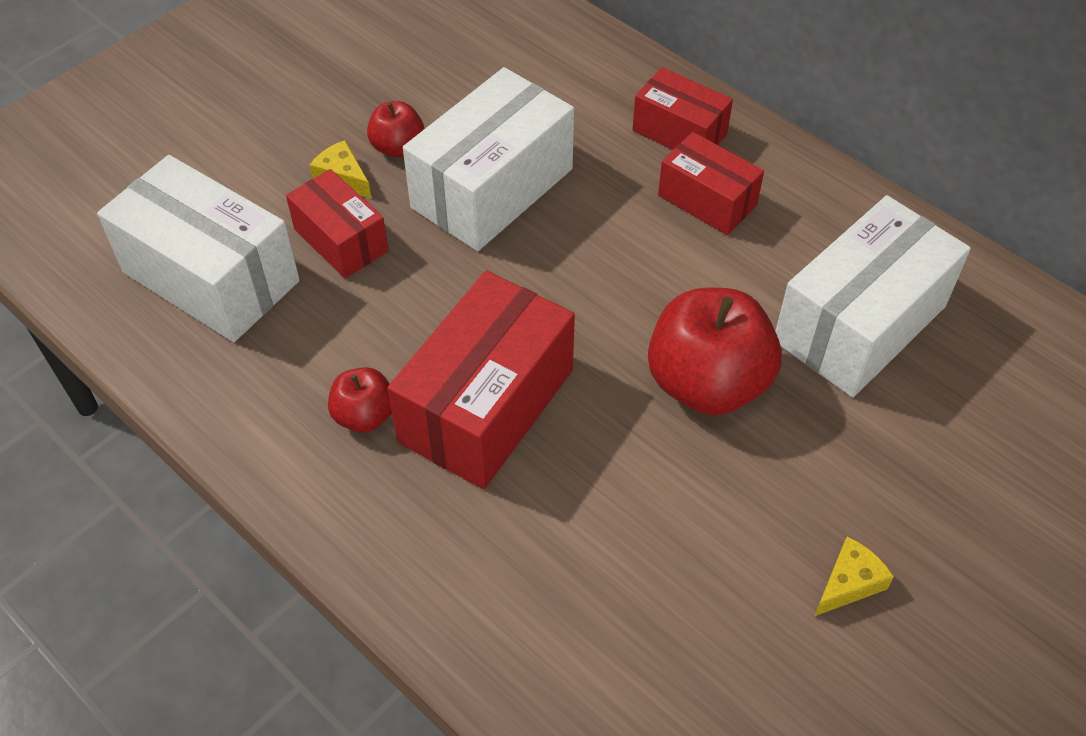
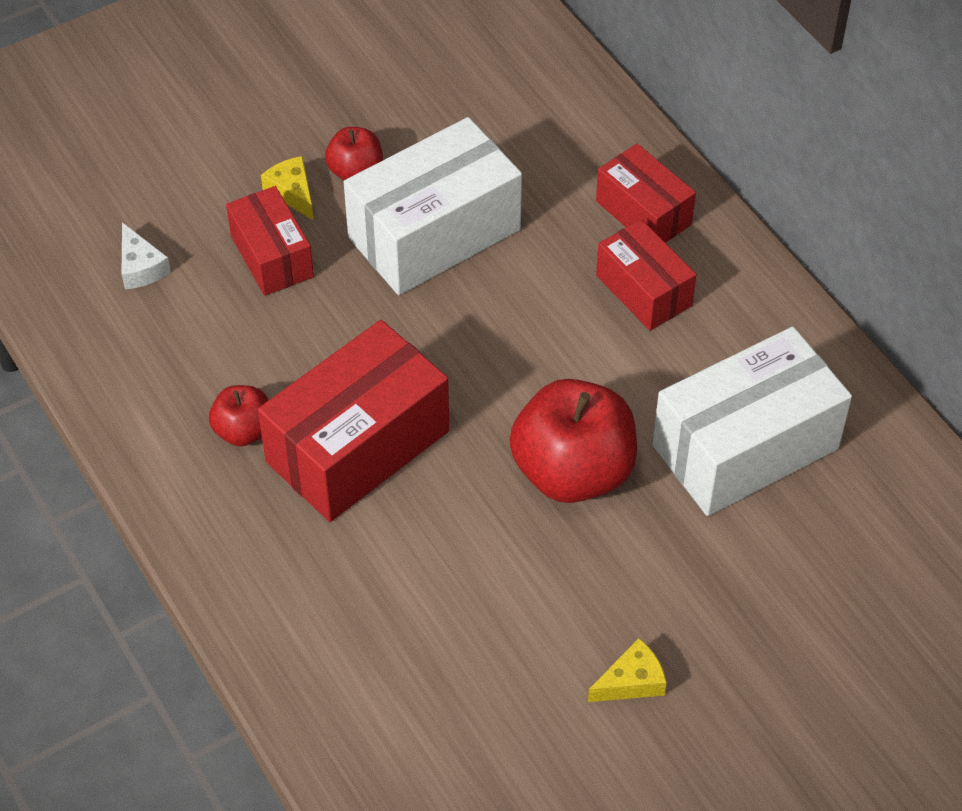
camera: 15 degrees right, 0 degrees up
white box [97,155,300,342] -> white cheese [122,222,171,289]

